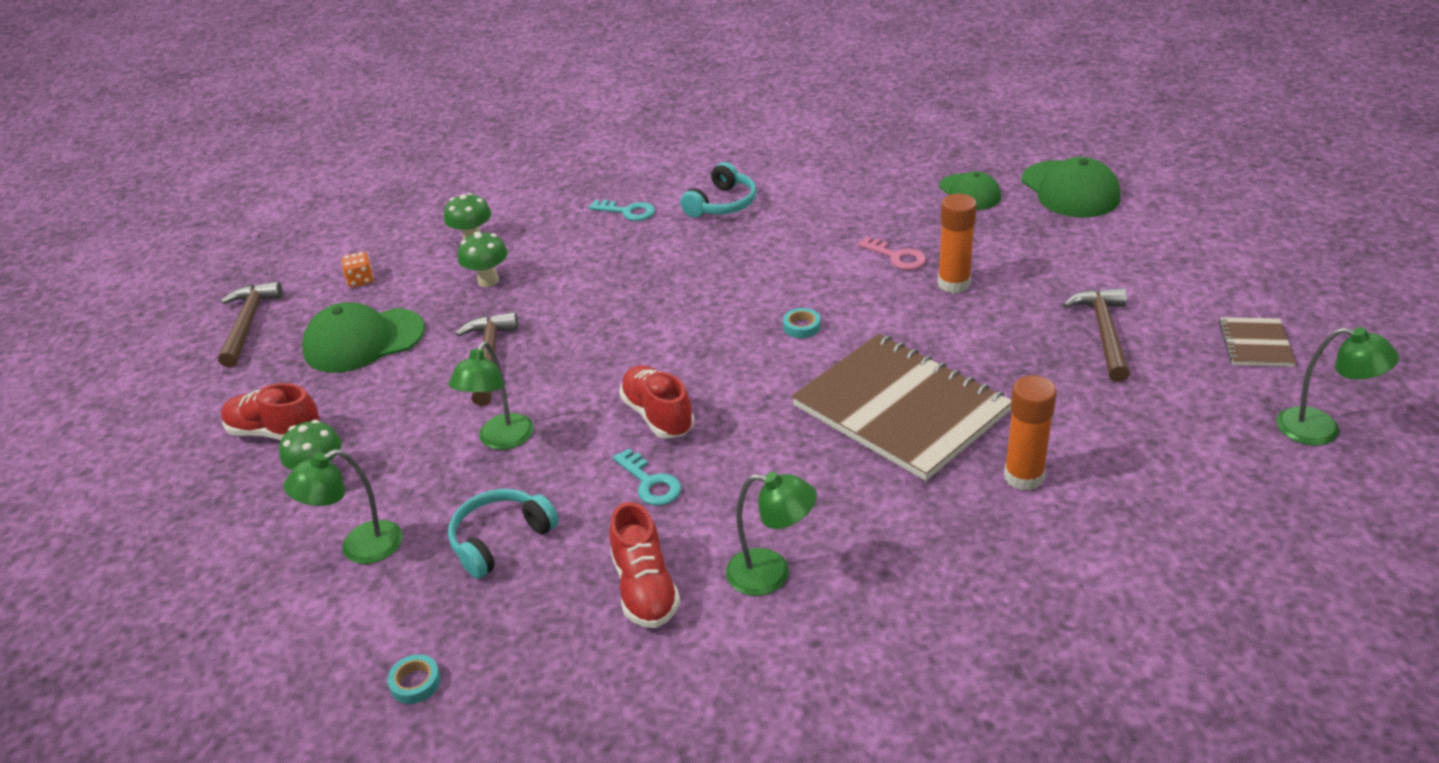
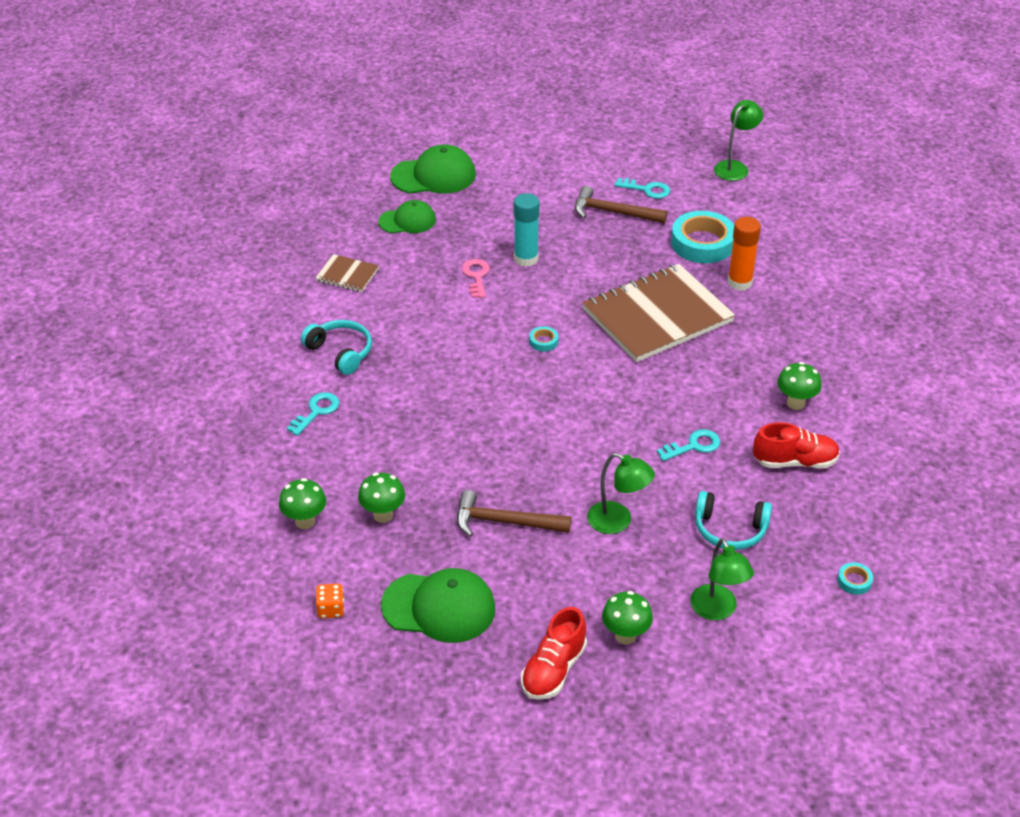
camera: 80 degrees left, 5 degrees up
brown hammer [218,281,283,368] -> none
green cap [302,302,425,373] -> green cap turned 75 degrees counterclockwise [381,568,495,643]
turquoise headphones [448,489,559,579] -> turquoise headphones turned 45 degrees counterclockwise [695,491,772,550]
red shoe [619,365,694,438] -> none
green lamp [726,472,817,596] -> green mushroom [777,362,822,410]
pink key [857,237,926,270] -> pink key turned 60 degrees counterclockwise [462,259,490,298]
orange glue stick [938,194,977,293] -> turquoise glue stick [514,193,540,267]
brown notebook [1219,317,1296,367] -> brown notebook moved to [316,254,379,292]
none -> turquoise key [614,178,670,199]
none -> turquoise tape [671,211,734,263]

